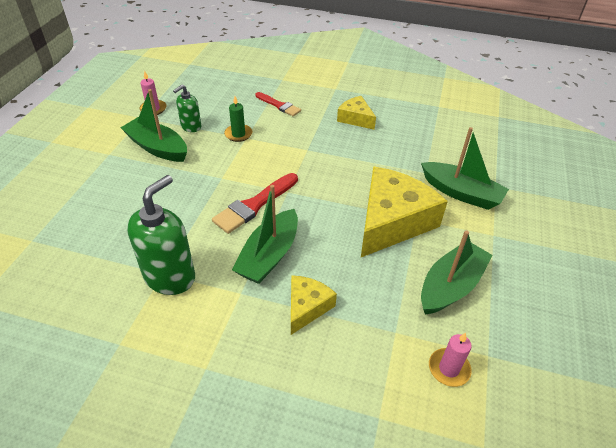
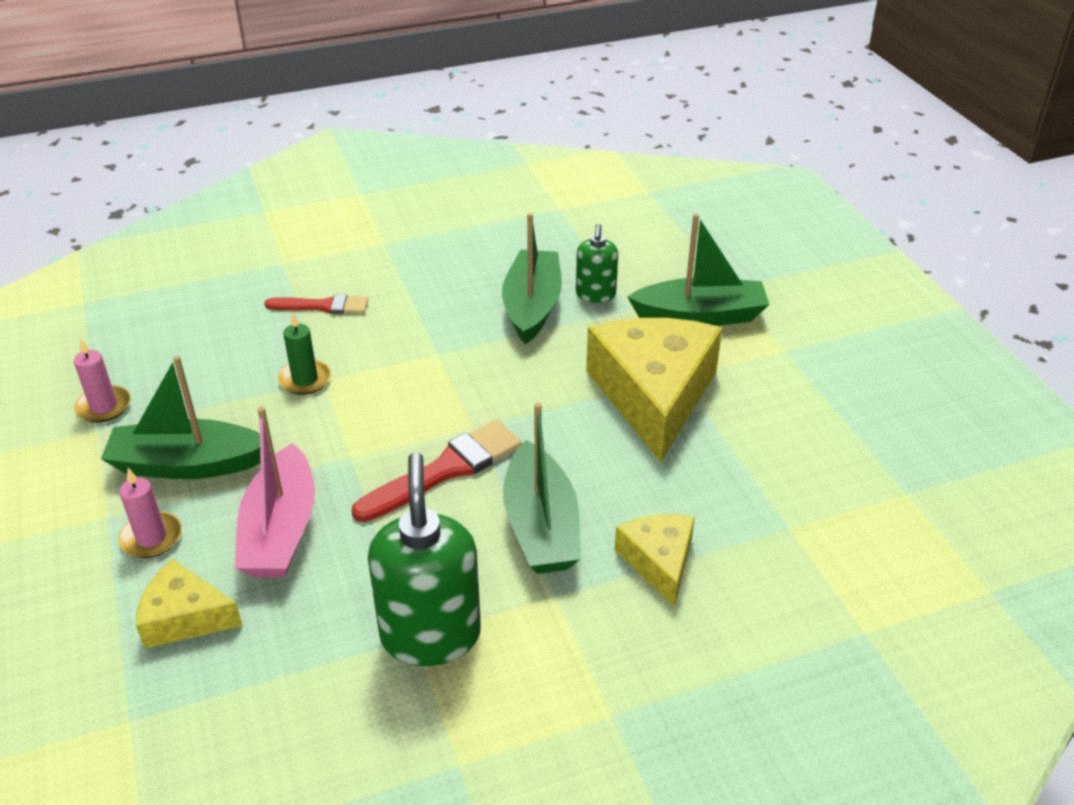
camera: 35 degrees left, 5 degrees down
green soap dispenser [173,85,201,132] -> green soap dispenser moved to [576,223,618,303]
red brush [212,173,298,234] -> red brush turned 135 degrees counterclockwise [352,420,522,522]
yellow cheese [337,96,376,130] -> yellow cheese moved to [136,559,243,649]
green boat [421,230,492,315] -> green boat moved to [502,213,562,344]
pink candle [429,333,472,387] -> pink candle moved to [118,468,182,558]
none -> pink boat [235,407,315,578]

